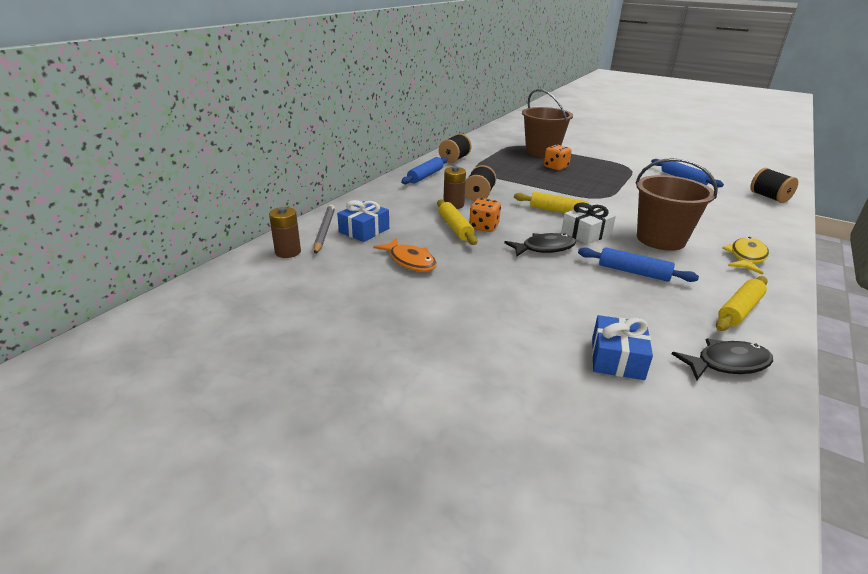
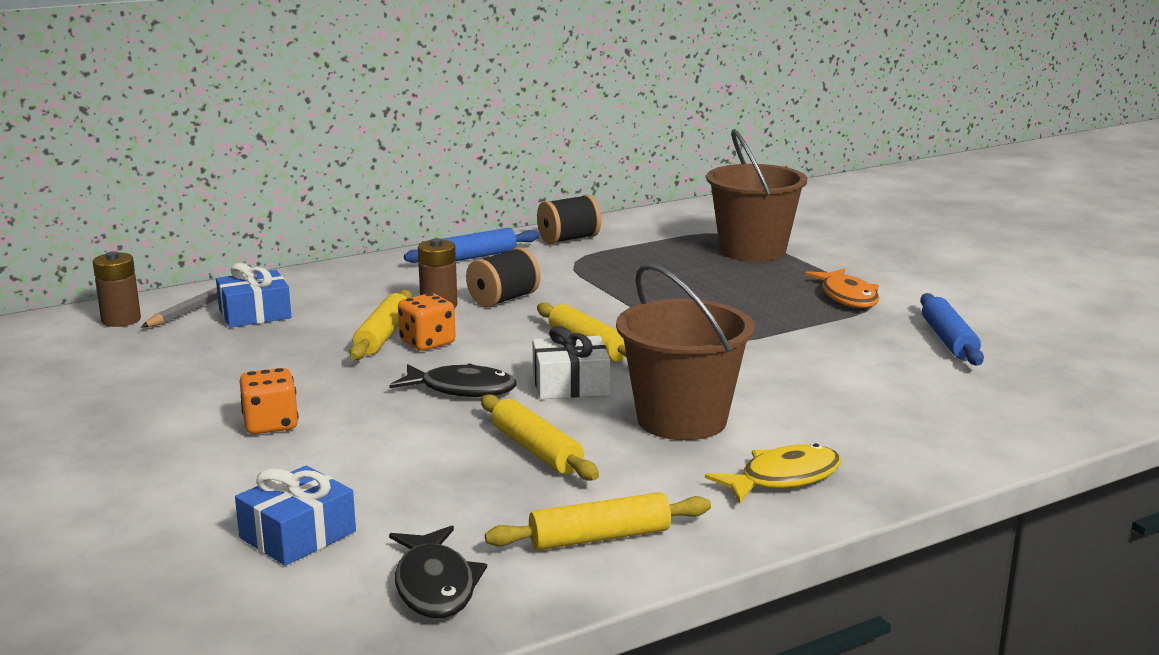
camera: 30 degrees right, 10 degrees down
orange fish [373,237,437,272] -> orange fish moved to [806,268,879,308]
orange dice [544,145,572,170] -> orange dice moved to [240,368,299,434]
blue rolling pin [578,247,699,282] -> yellow rolling pin [481,394,599,481]
black fish [672,339,773,380] -> black fish turned 60 degrees clockwise [389,526,487,618]
black spool [750,168,798,203] -> none

